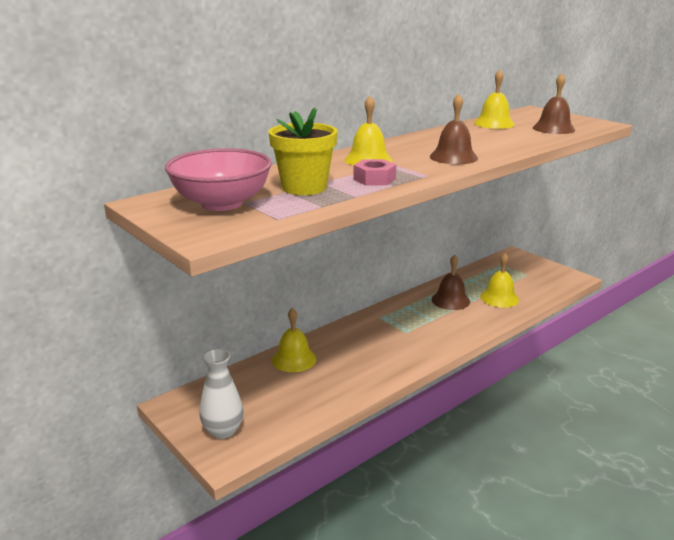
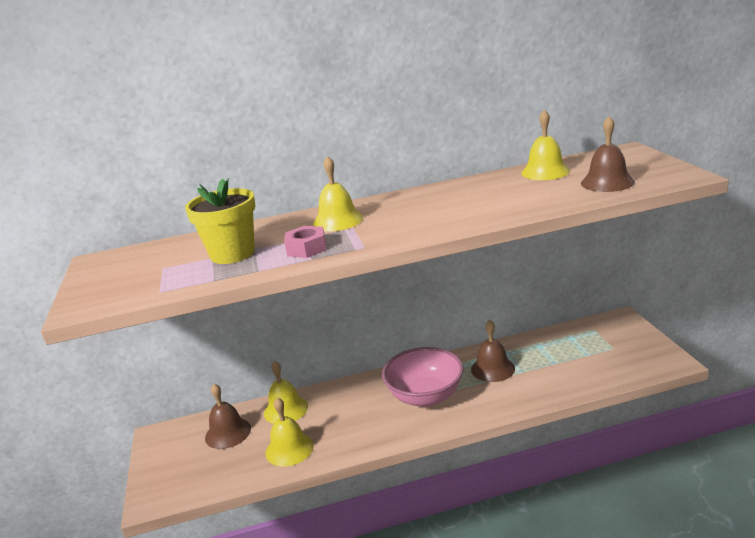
camera: 30 degrees right, 0 degrees up
pink bowl [165,148,272,211] -> pink bowl moved to [382,347,464,407]
white vase [200,348,244,439] -> none
brown bell [430,94,478,164] -> brown bell moved to [205,384,251,449]
yellow bell [480,253,519,308] -> yellow bell moved to [266,398,314,466]

